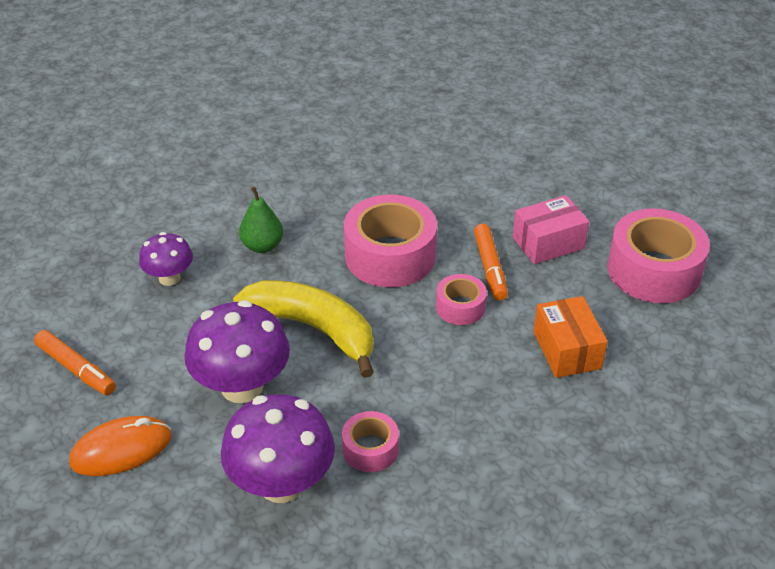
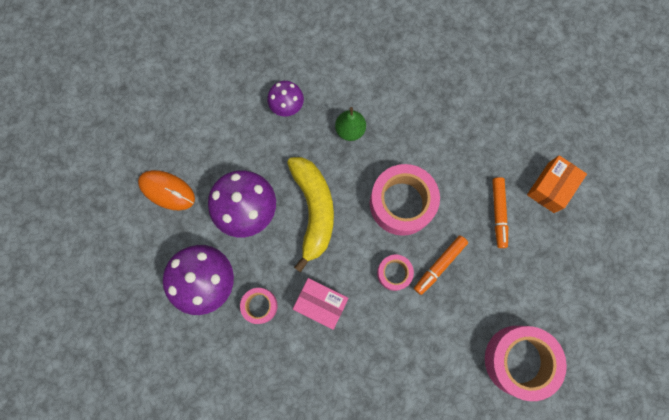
camera: 50 degrees right, 35 degrees up
orange marker [34,330,116,395] -> orange marker moved to [492,177,508,248]
pink box [513,195,589,264] -> pink box moved to [293,278,349,330]
orange box [533,296,608,378] -> orange box moved to [527,156,587,213]

